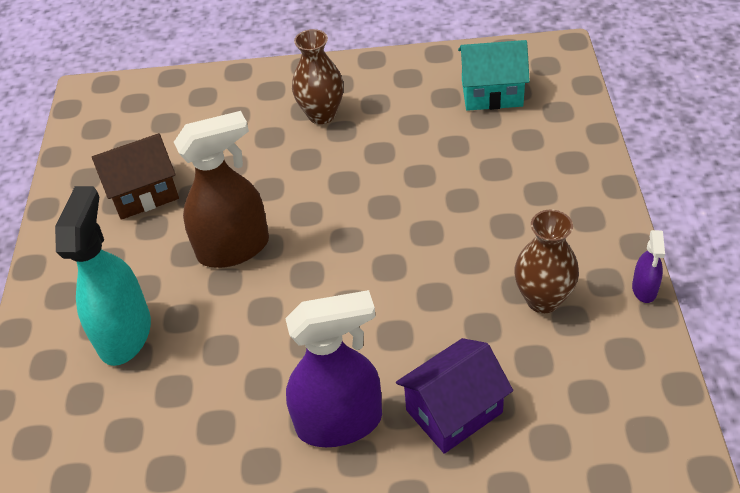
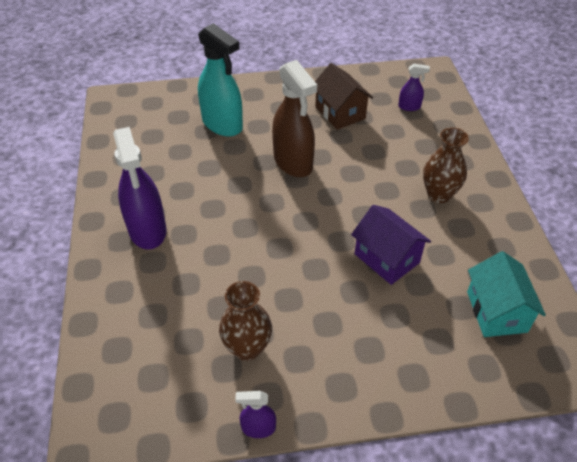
camera: 80 degrees right, 0 degrees up
turquoise spray bottle [55,186,151,366] -> turquoise spray bottle turned 45 degrees clockwise [198,23,243,136]
purple house [396,338,513,454] -> purple house moved to [351,205,431,285]
none -> purple spray bottle [398,64,430,111]

